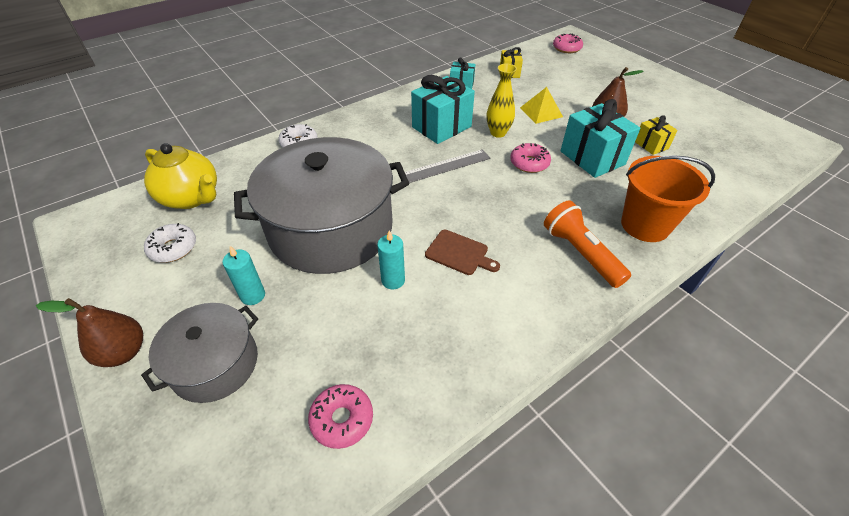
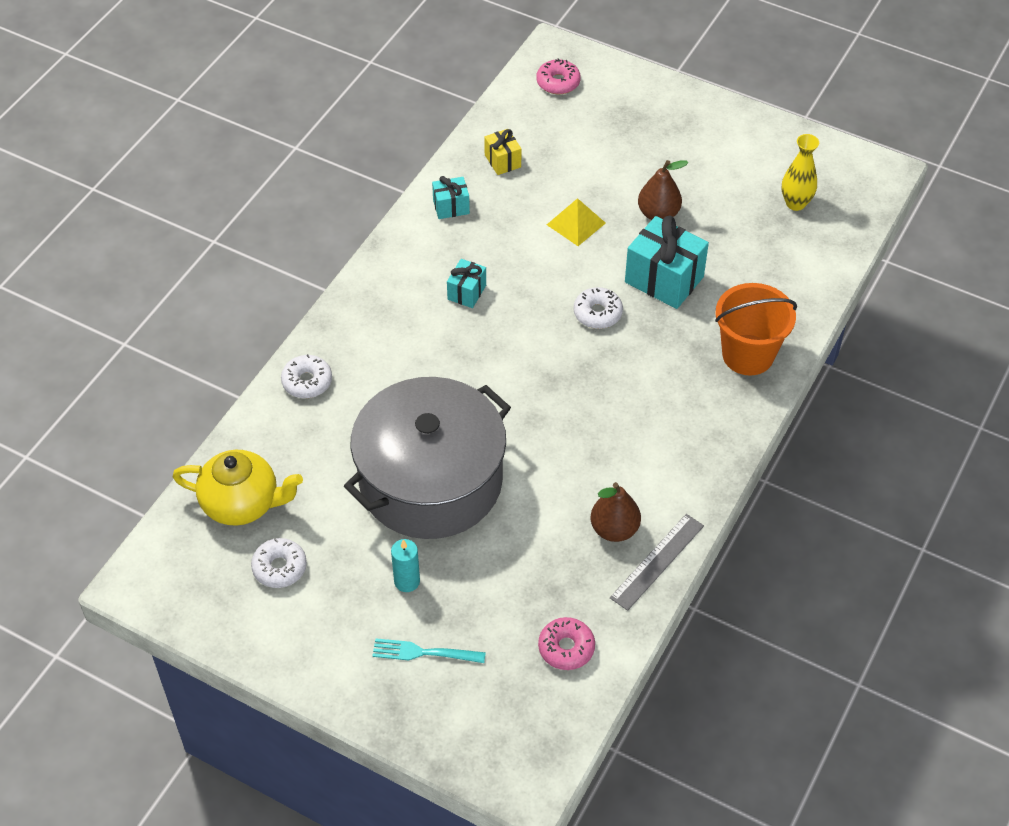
camera: 25 degrees left, 5 degrees up
brown pear [36,298,143,367] -> brown pear moved to [591,482,641,542]
grey pot [141,303,258,403] -> turquoise fork [373,638,486,663]
turquoise candle [377,230,405,290] -> none
grey ruler [405,149,490,183] -> grey ruler moved to [610,514,704,611]
turquoise gift [411,75,475,144] -> turquoise gift [447,259,486,308], size x0.53
brown cutting board [425,230,500,275] -> none
yellow vase [487,64,517,138] -> yellow vase moved to [782,134,819,211]
pink donut [510,143,551,173] -> white donut [573,287,623,329]
orange flashlight [544,200,631,288] -> none
yellow gift [635,115,678,155] -> none

